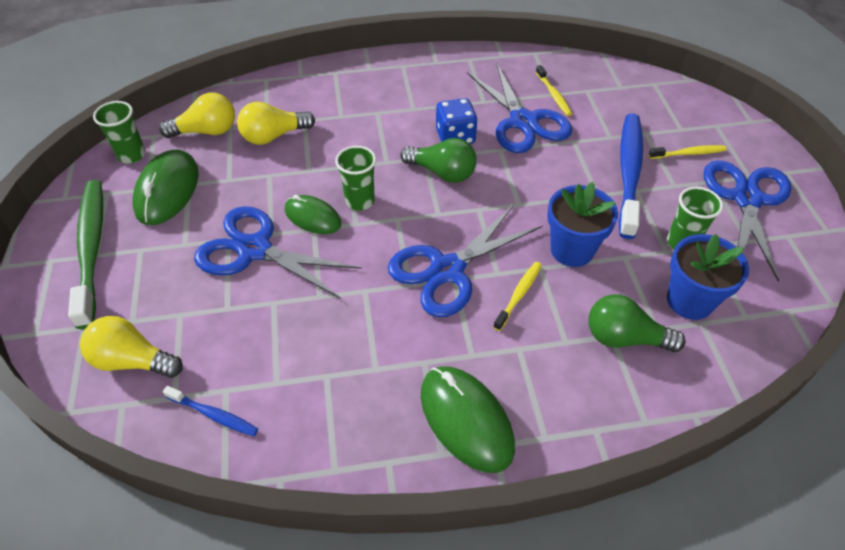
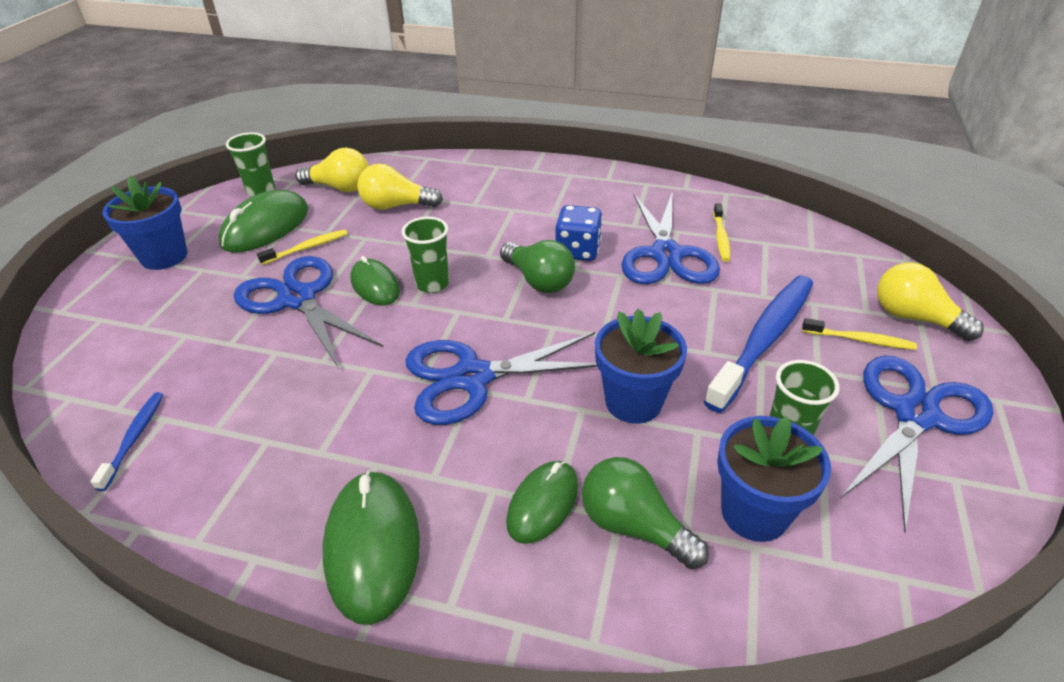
camera: 25 degrees right, 10 degrees down
green toothbrush [68,180,103,329] -> blue flower pot [102,176,187,270]
yellow light bulb [80,316,183,378] -> yellow light bulb moved to [877,263,984,341]
blue toothbrush [163,386,258,436] -> blue toothbrush turned 135 degrees counterclockwise [90,392,163,491]
yellow toothbrush [493,262,542,331] -> yellow toothbrush moved to [257,229,348,265]
none -> green mouse [506,461,578,544]

